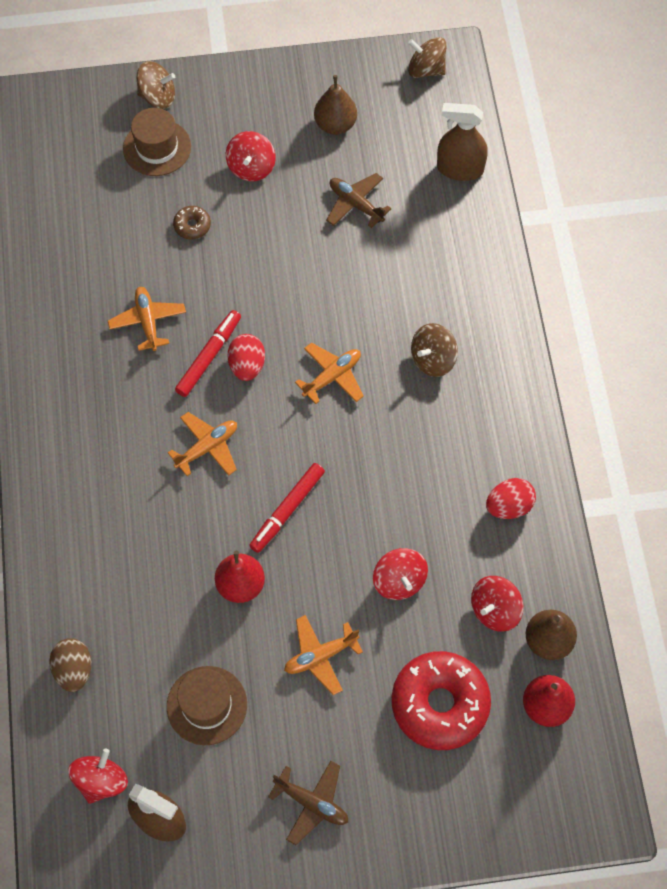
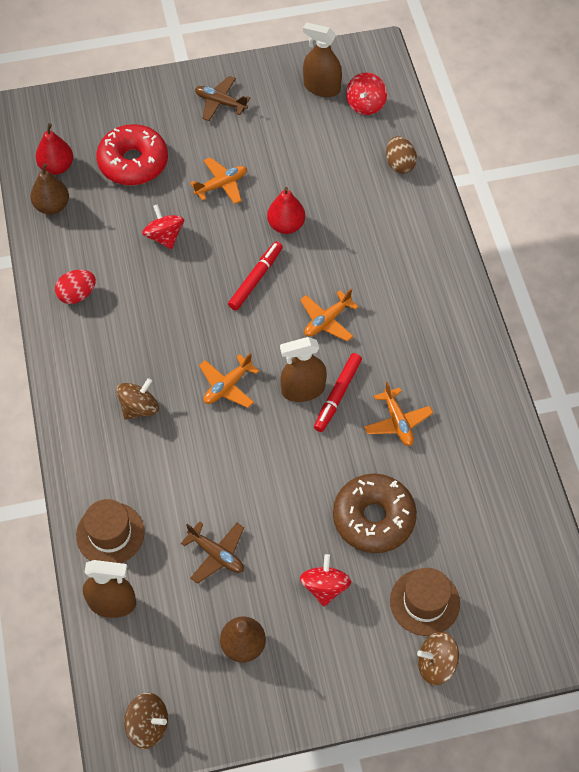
camera: 175 degrees right, 5 degrees down
brown hat [167,666,247,745] -> brown hat moved to [76,499,145,563]
brown donut [173,206,211,239] -> brown donut [333,474,417,553], size x2.28
red egg [228,334,265,381] -> brown spray bottle [280,337,327,402]
red spinning top [471,576,524,632] -> none

